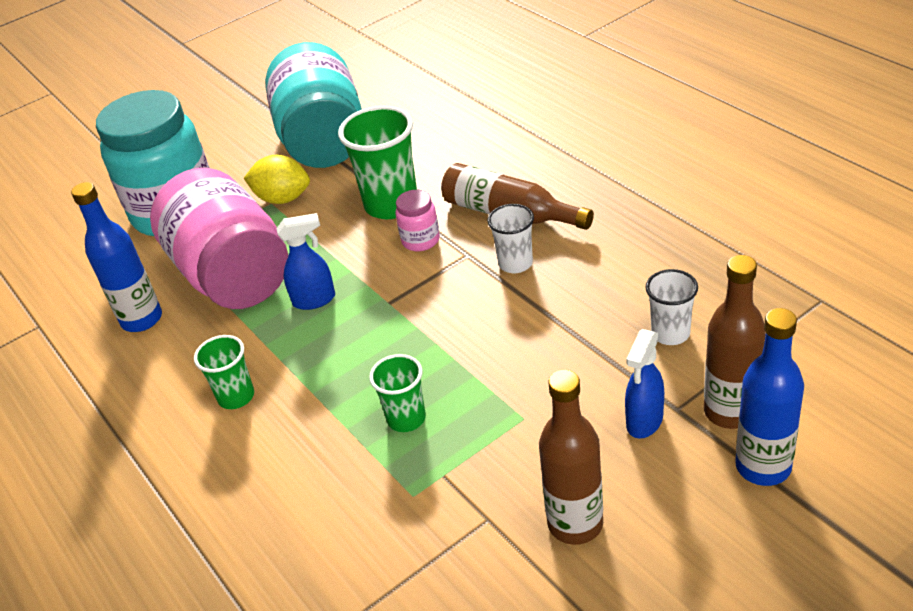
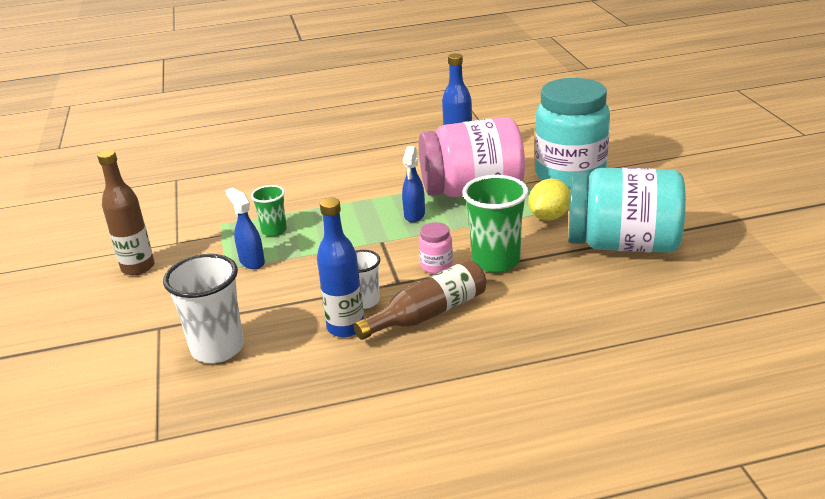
camera: 110 degrees right, 10 degrees down
green cup [194,335,254,409] -> none
blue spray bottle [625,329,664,439] -> blue spray bottle moved to [225,187,265,269]
white cup [645,269,698,345] -> white cup [163,254,244,363], size x1.73
brown bottle [704,255,766,429] -> none
blue bottle [735,308,804,486] -> blue bottle moved to [317,198,364,337]

